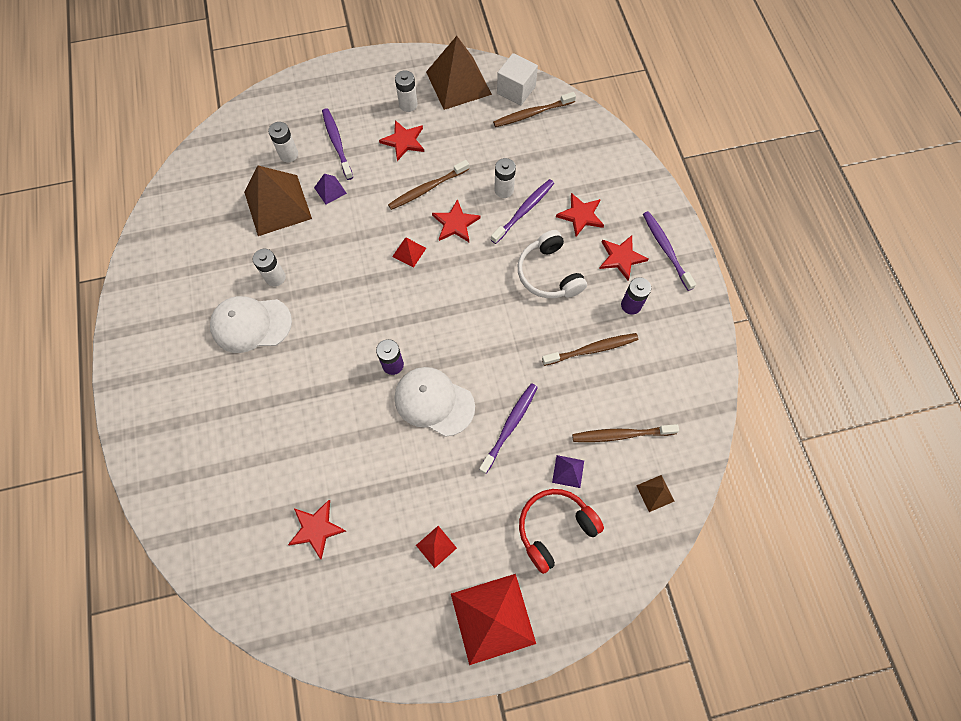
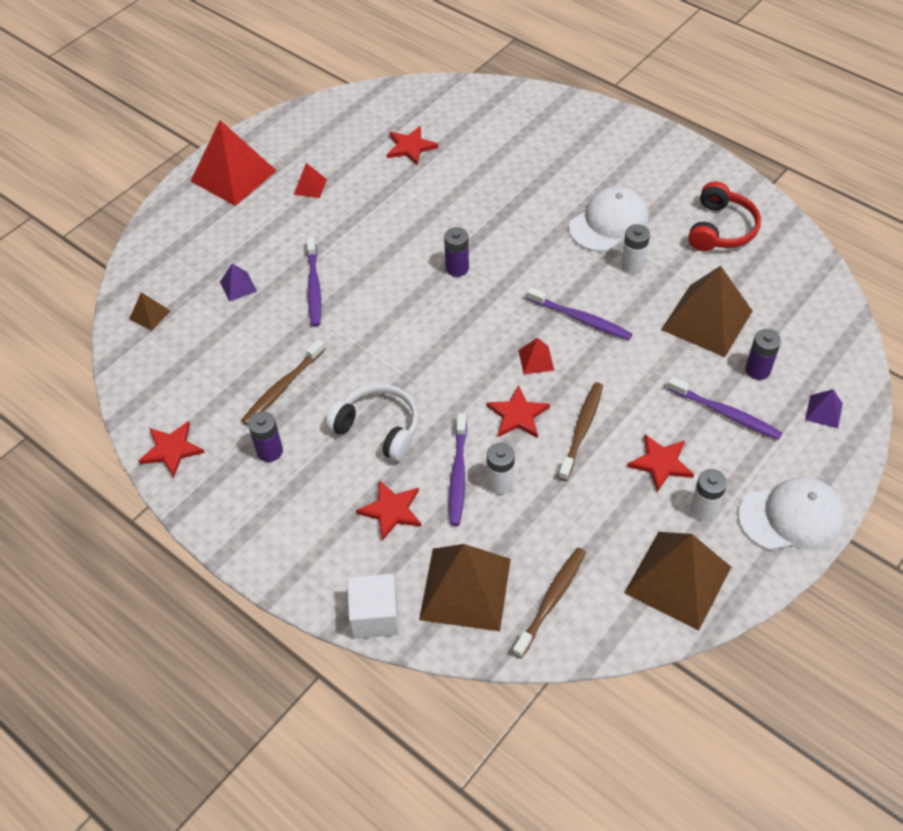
camera: 145 degrees right, 15 degrees down
white battery [268,122,298,162] -> purple battery [745,329,781,380]
purple pyramid [314,173,347,205] -> purple pyramid moved to [805,389,843,428]
white cap [395,367,475,437] -> white cap moved to [738,477,845,550]
white cube [497,53,538,105] -> white cube moved to [347,574,399,639]
red headphones [519,489,604,574] -> red headphones moved to [688,181,761,251]
brown toothbrush [572,424,679,442] -> none
red star [599,235,649,280] -> red star moved to [139,421,205,478]
purple toothbrush [643,211,696,291] -> purple toothbrush moved to [527,287,632,340]
none -> brown pyramid [419,544,511,631]

